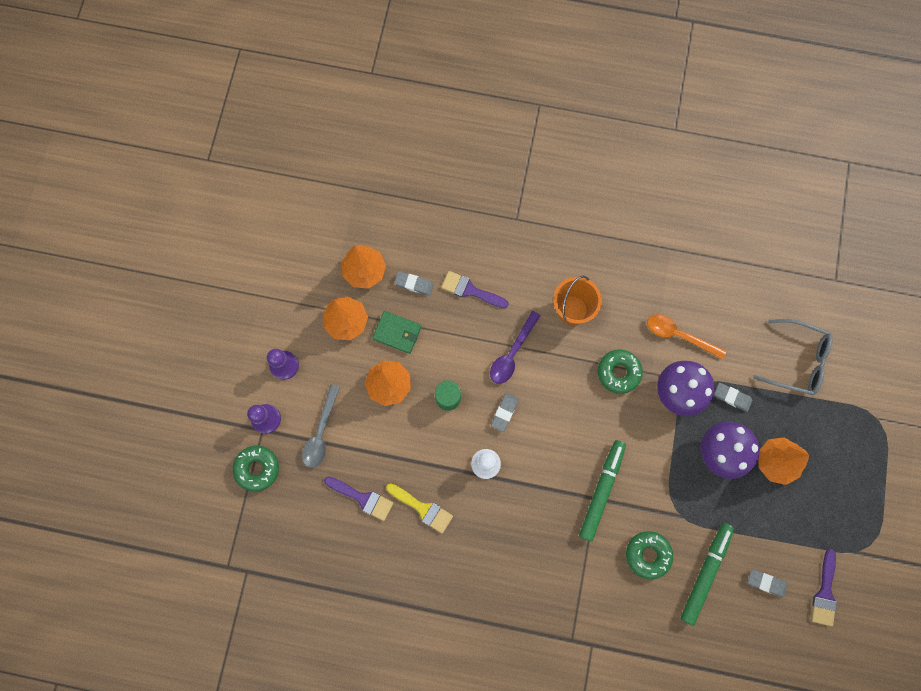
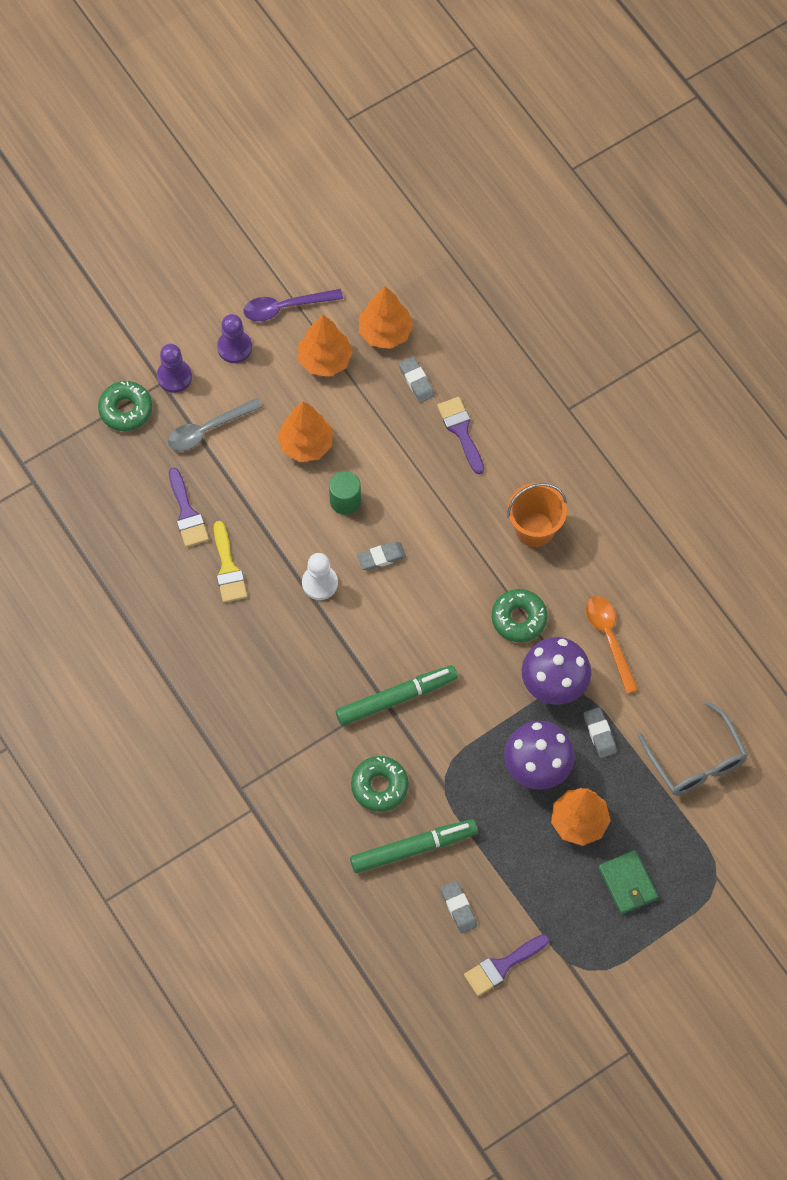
camera: 45 degrees right, 10 degrees down
green wallet [372,311,422,354] -> green wallet moved to [598,850,658,914]
purple spoon [490,311,541,384] -> purple spoon moved to [244,289,343,321]

